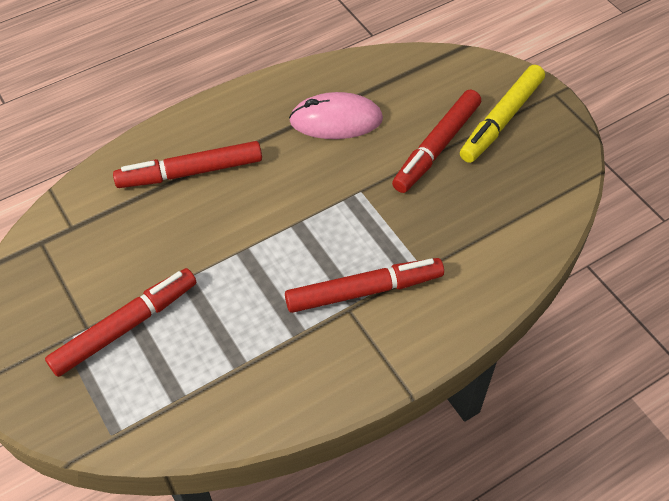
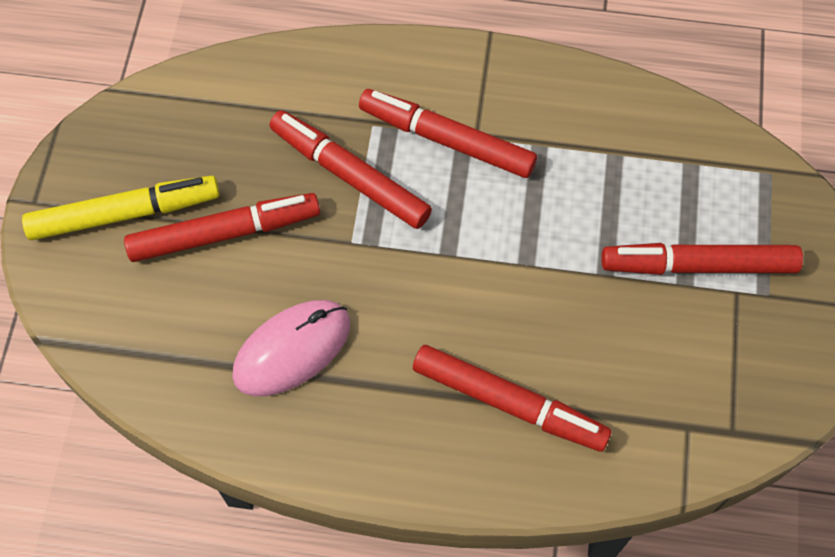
camera: 140 degrees left, 10 degrees up
pink mouse [289,92,383,139] -> pink mouse turned 75 degrees counterclockwise [232,300,350,396]
none -> red marker [270,110,432,229]

